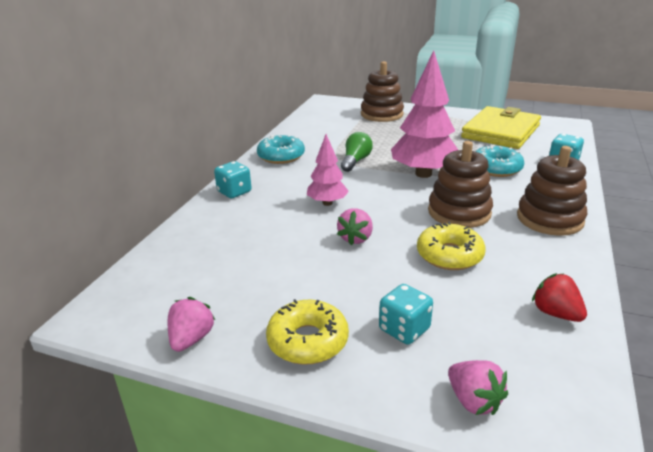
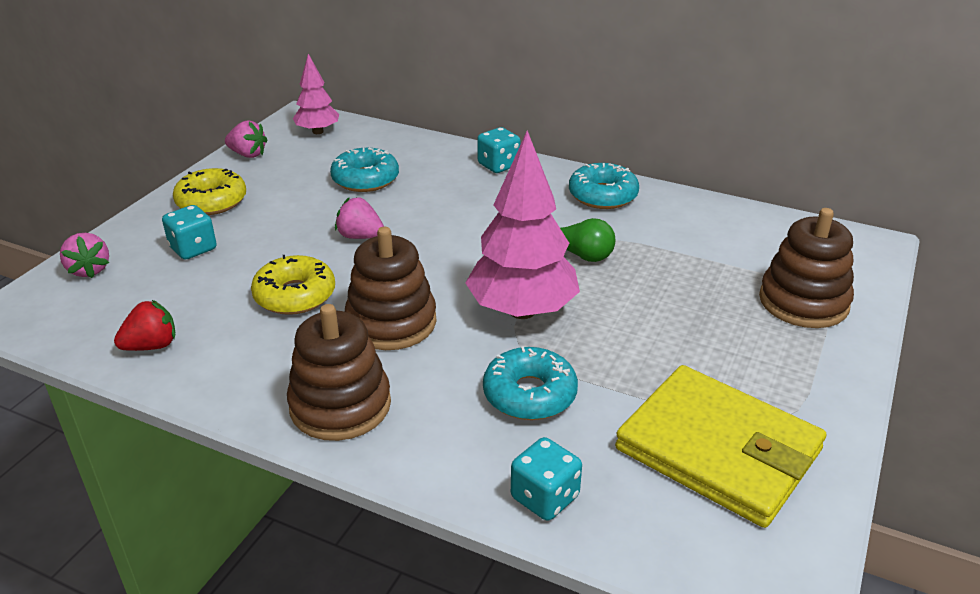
camera: 95 degrees right, 5 degrees up
pink tree [307,134,349,206] -> pink tree moved to [293,54,339,134]
pink strawberry [448,360,508,415] -> pink strawberry turned 90 degrees counterclockwise [60,233,109,278]
none -> turquoise donut [330,148,399,192]

